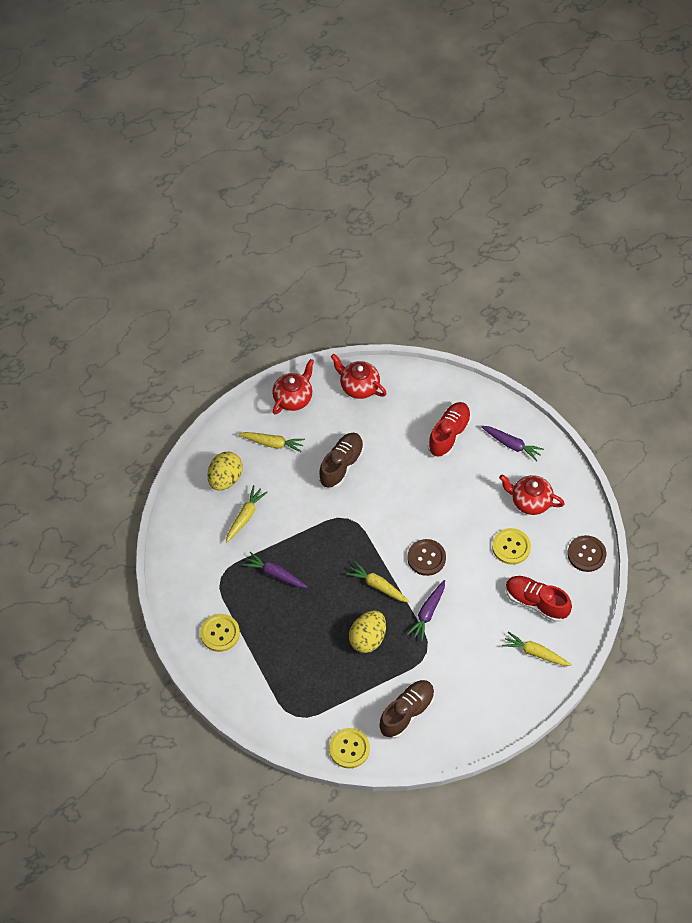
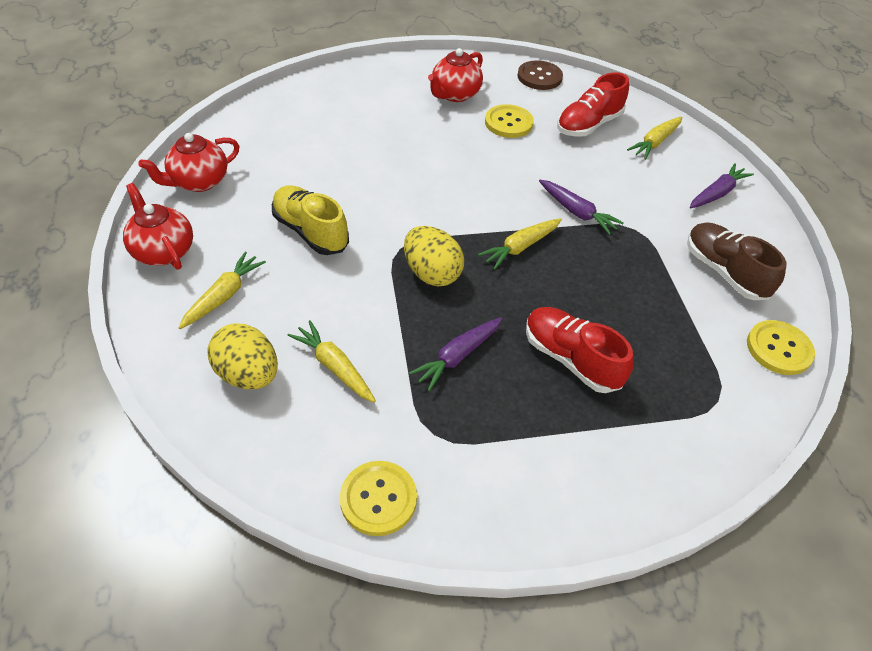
camera: 75 degrees left, 10 degrees down
yellow button [200,614,240,652] -> yellow button moved to [340,461,417,536]
brown shoe [319,433,364,488] -> yellow shoe [272,185,349,255]
yellow egg [349,610,386,653] -> yellow egg moved to [404,226,464,286]
brown button [407,539,446,576] -> none
red shoe [428,402,471,457] -> red shoe moved to [526,307,633,393]
purple carrot [481,426,544,461] -> purple carrot moved to [690,163,754,208]

